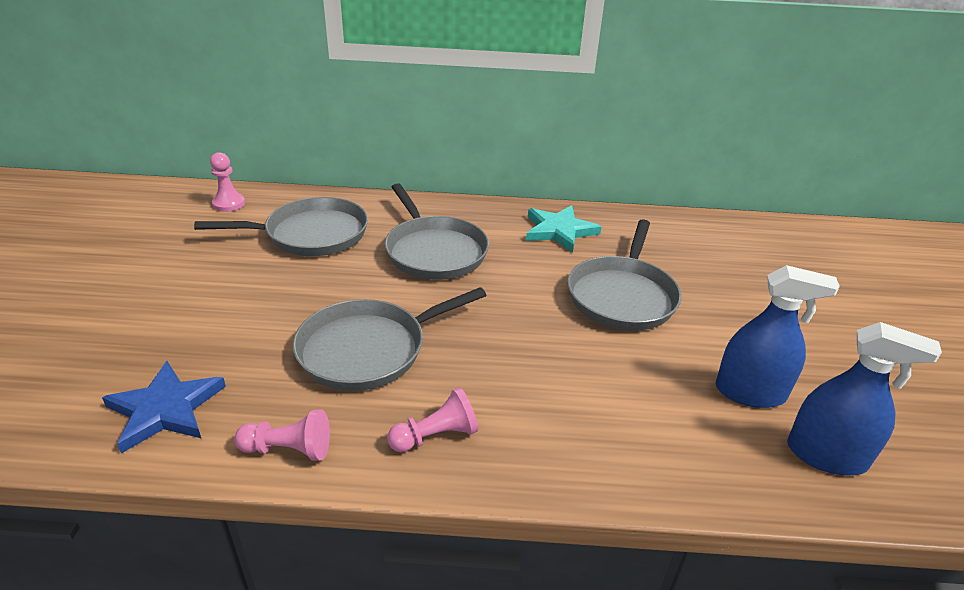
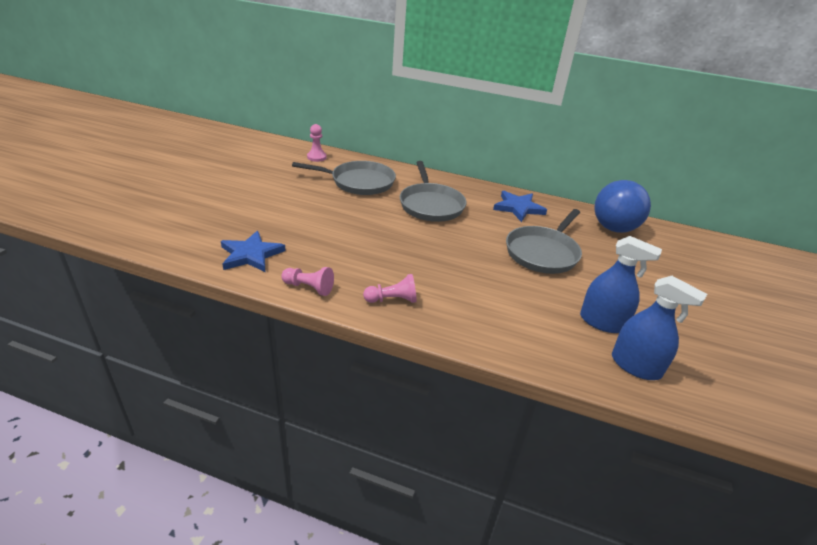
camera: 15 degrees right, 0 degrees up
grey pan [293,287,486,391] -> none
turquoise star [526,205,601,253] -> blue star [493,191,547,222]
none -> blue ball [594,180,651,233]

